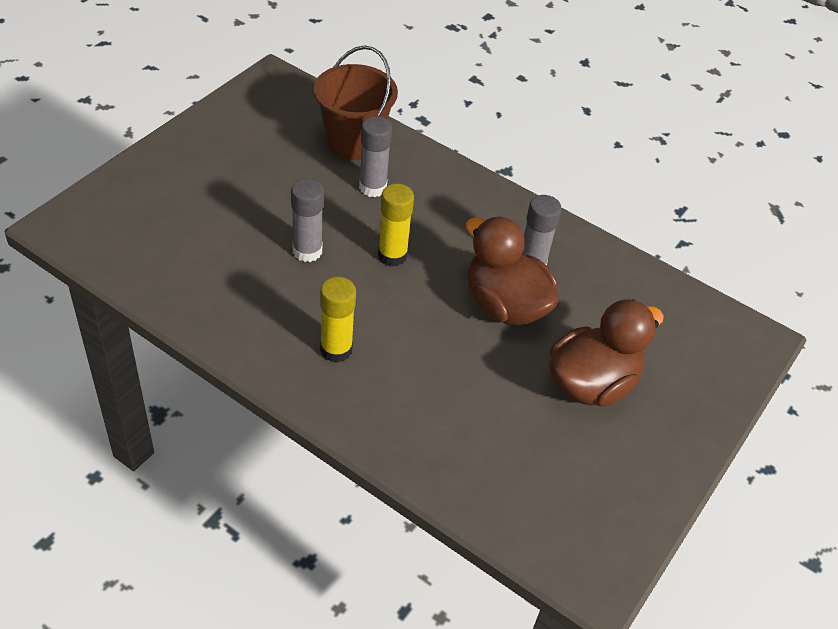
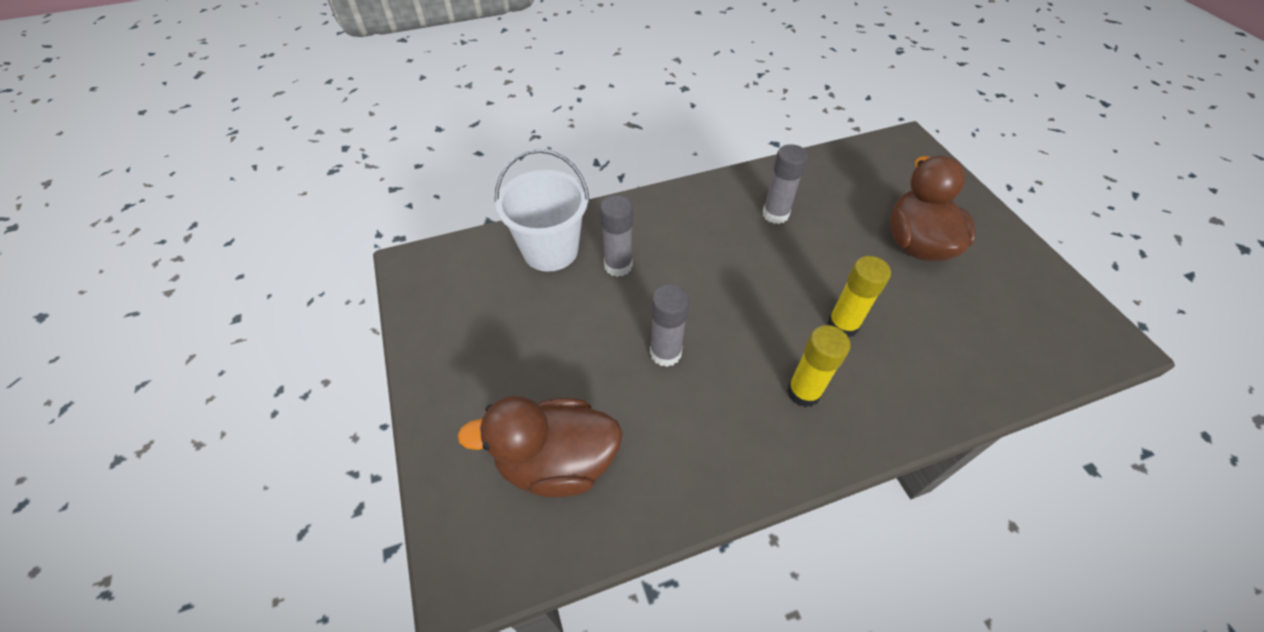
camera: 50 degrees left, 5 degrees up
brown bucket [314,46,398,160] -> white bucket [495,149,590,272]
yellow glue stick [378,183,414,267] -> yellow glue stick moved to [827,256,891,338]
brown duck [466,217,559,325] -> brown duck moved to [457,396,623,497]

